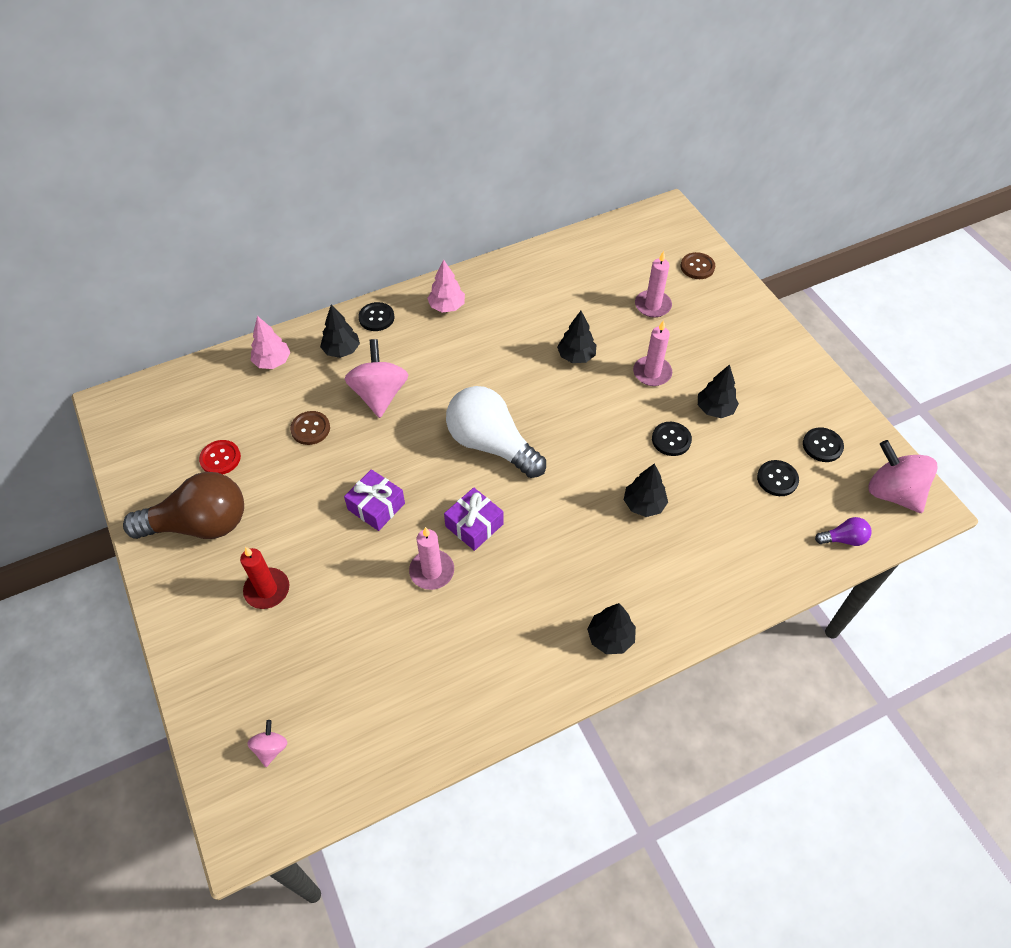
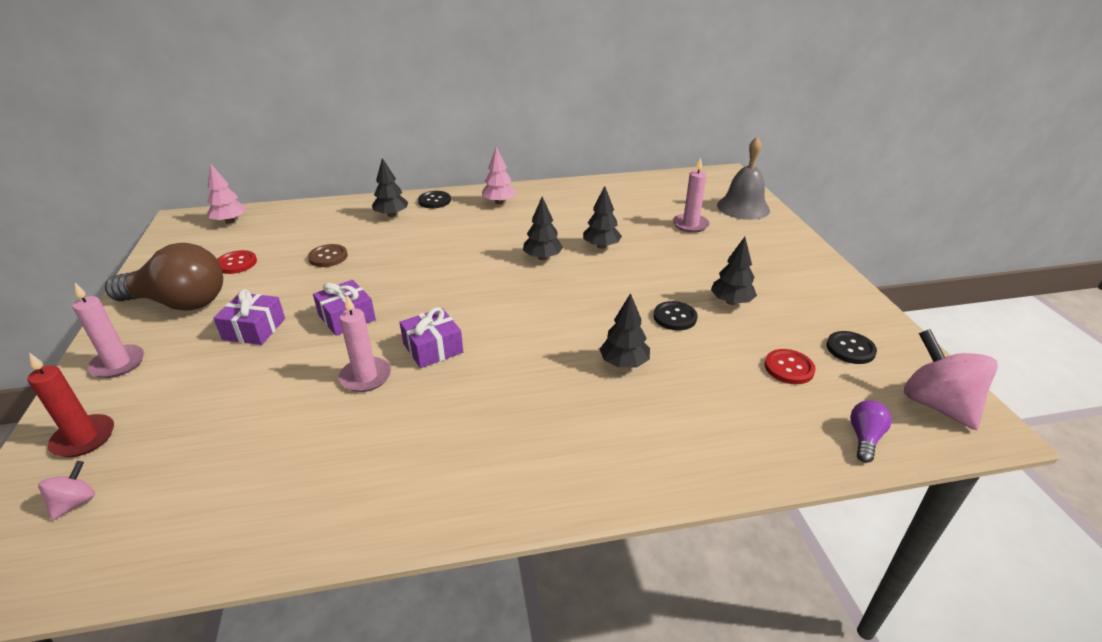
camera: 15 degrees right, 20 degrees down
red candle [240,547,289,609] -> red candle moved to [28,352,114,457]
pink tree [251,316,290,369] -> pink tree moved to [207,163,247,224]
pink spinning top [345,339,408,418] -> none
white light bulb [446,386,546,478] -> none
black tree [587,603,636,654] -> black tree moved to [523,196,563,260]
pink candle [633,320,672,386] -> pink candle moved to [72,283,144,378]
brown button [681,252,715,279] -> grey bell [717,136,770,220]
black button [757,460,799,496] -> red button [765,349,816,384]
purple light bulb [815,517,872,546] -> purple light bulb turned 75 degrees counterclockwise [850,400,892,463]
none -> purple gift [213,289,285,345]

